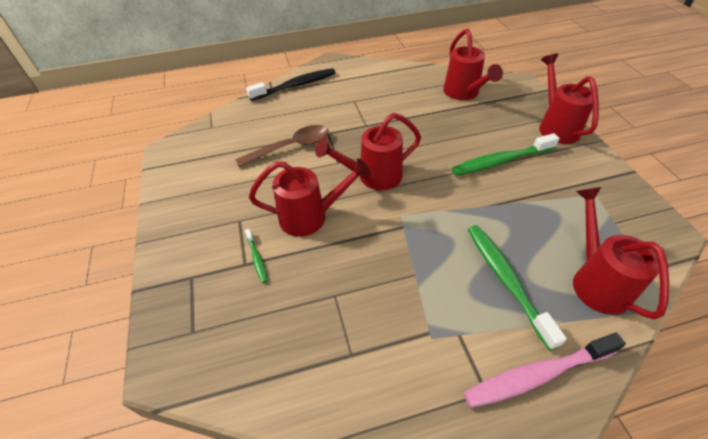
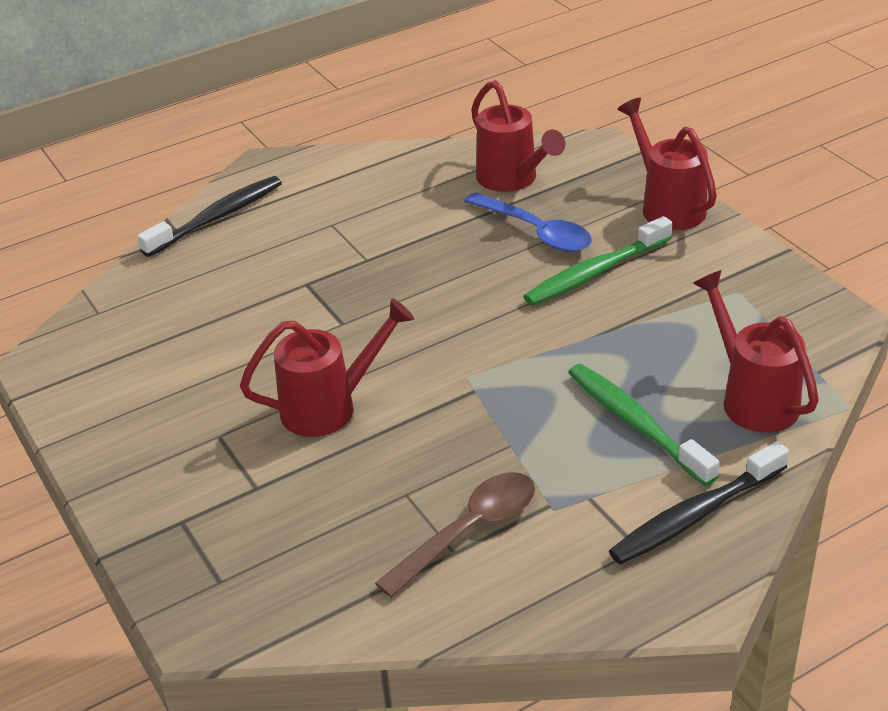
camera: 15 degrees left, 10 degrees down
brown spoon [235,125,329,167] -> brown spoon moved to [375,472,535,598]
green toothbrush [245,229,268,283] -> none
red watering can [315,113,421,190] -> none
pink toothbrush [463,333,626,408] -> black toothbrush [609,441,789,564]
none -> blue spoon [464,192,592,252]

